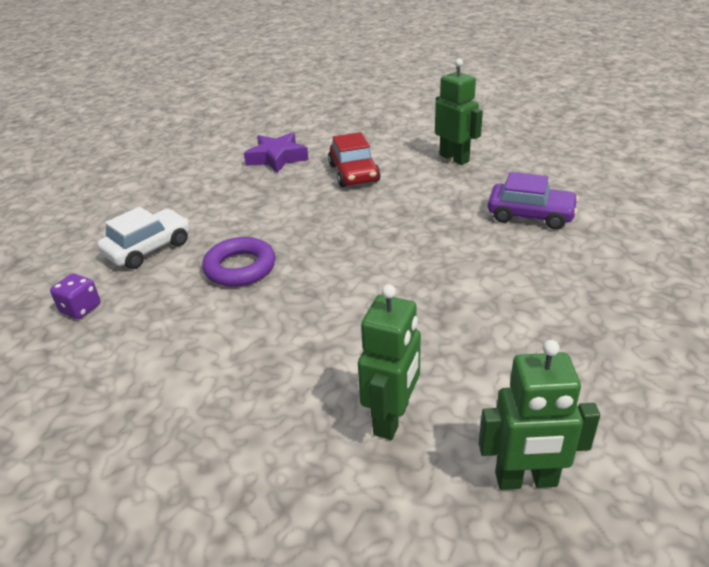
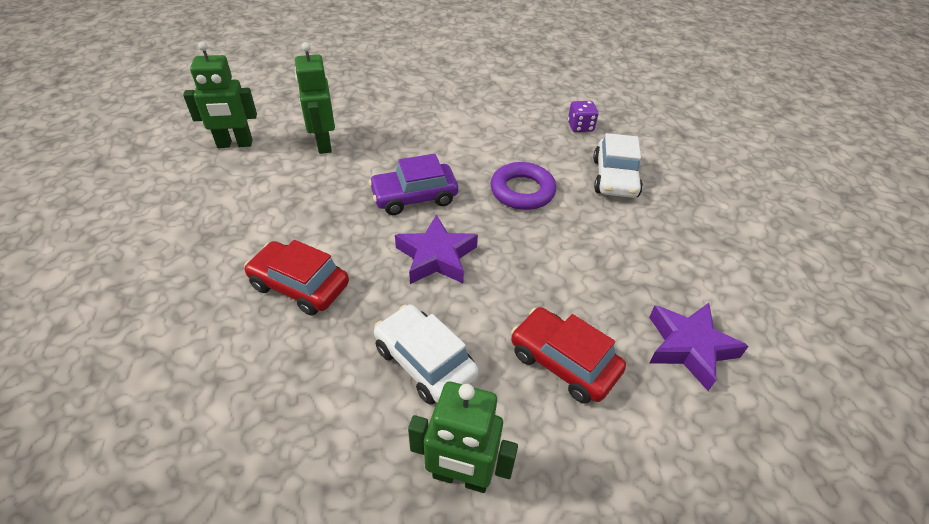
camera: 140 degrees right, 10 degrees up
green robot [479,340,600,490] -> green robot turned 150 degrees counterclockwise [183,41,257,148]
purple car [488,172,579,229] -> purple car moved to [369,154,458,215]
none -> red car [244,240,349,316]
none -> white car [374,305,478,405]
none -> purple star [395,215,478,284]

